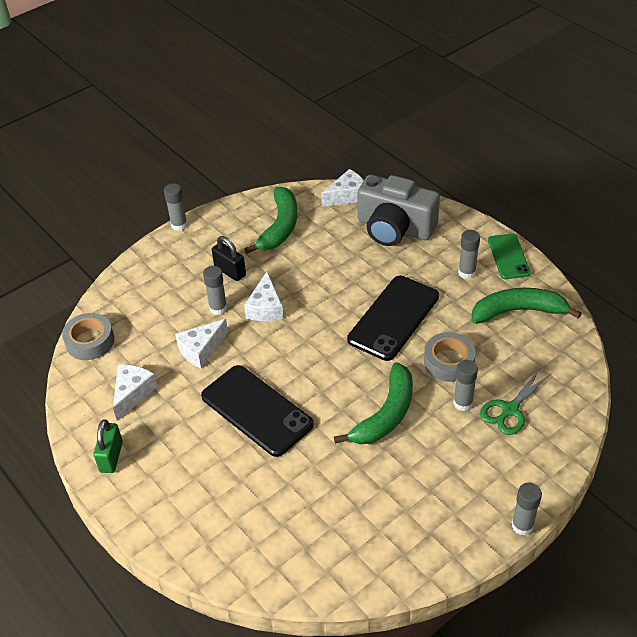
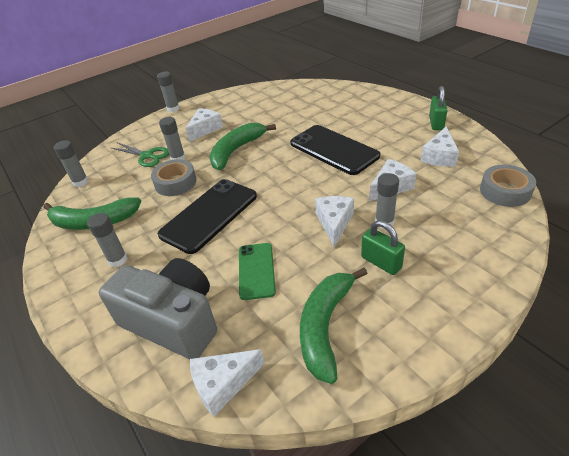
camera: 175 degrees left, 5 degrees down
grey glue stick [164,183,187,231] -> grey glue stick moved to [54,140,88,187]
black padlock [212,236,246,281] -> green padlock [361,220,405,275]
green scissors [480,369,552,435] -> green scissors turned 75 degrees clockwise [111,142,169,167]
green phone [488,234,531,279] -> green phone moved to [239,243,276,300]
none -> white cheese [185,108,223,142]

